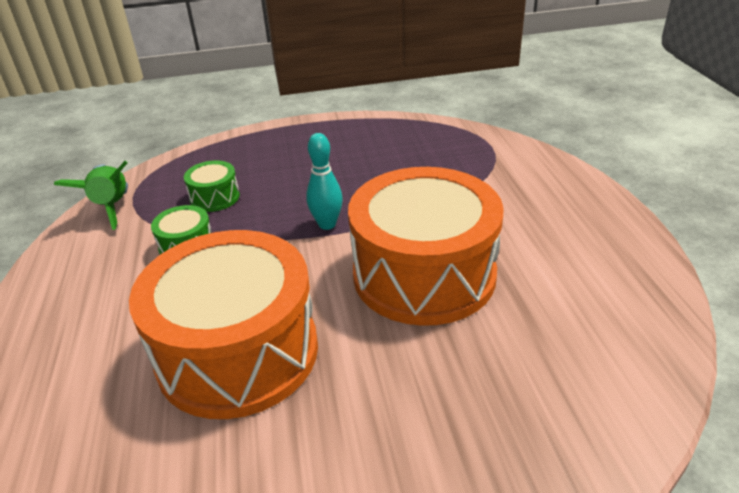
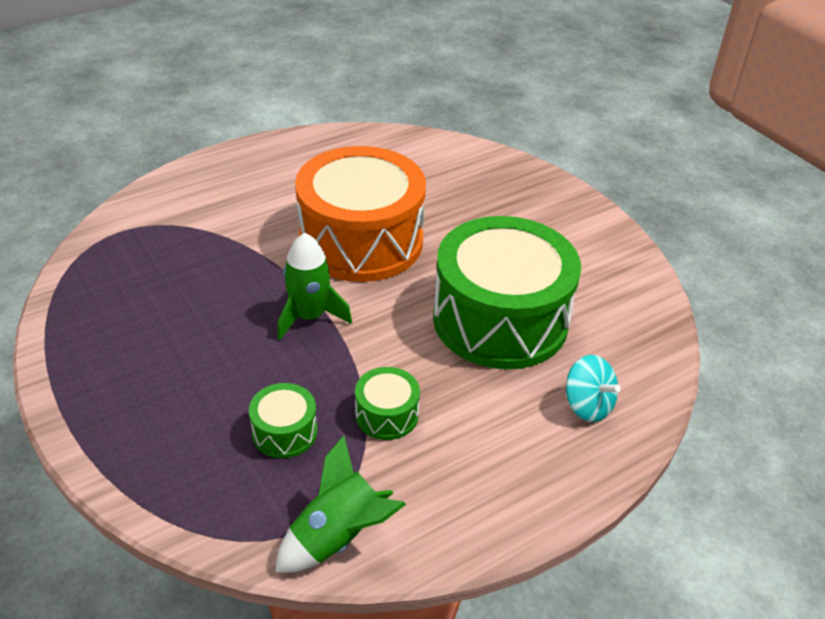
camera: 115 degrees left, 5 degrees up
orange drum [129,230,318,419] -> green drum [433,216,581,369]
turquoise bowling pin [306,133,343,230] -> green rocket [277,233,352,340]
none -> turquoise spinning top [566,355,621,422]

